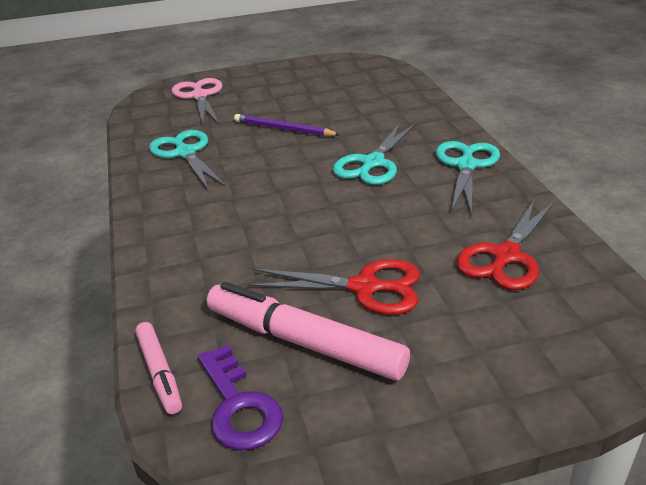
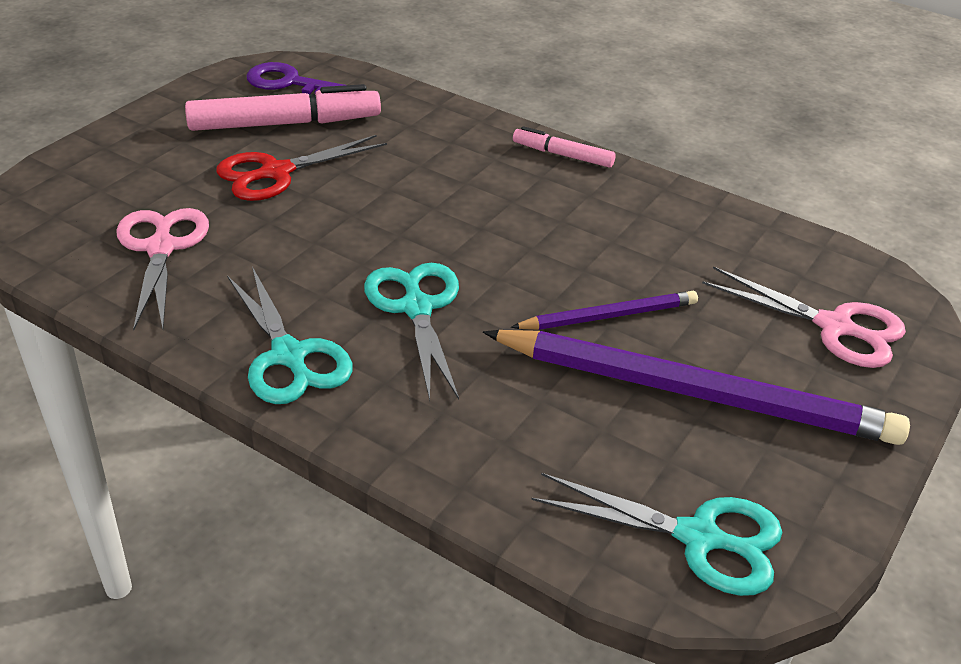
camera: 135 degrees right, 5 degrees up
pink marker [135,322,182,414] -> pink marker moved to [513,126,616,168]
turquoise scissors [149,130,226,191] -> turquoise scissors moved to [531,473,782,596]
red scissors [457,198,555,290] -> pink scissors [116,208,209,330]
none -> purple pencil [483,330,910,445]

